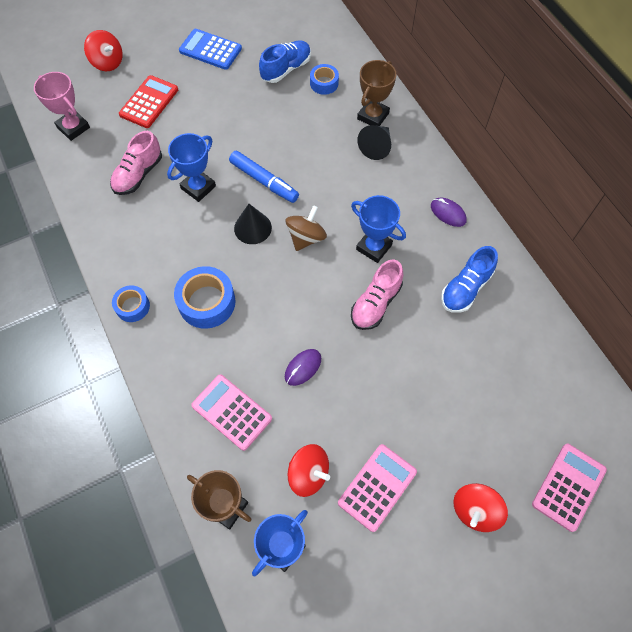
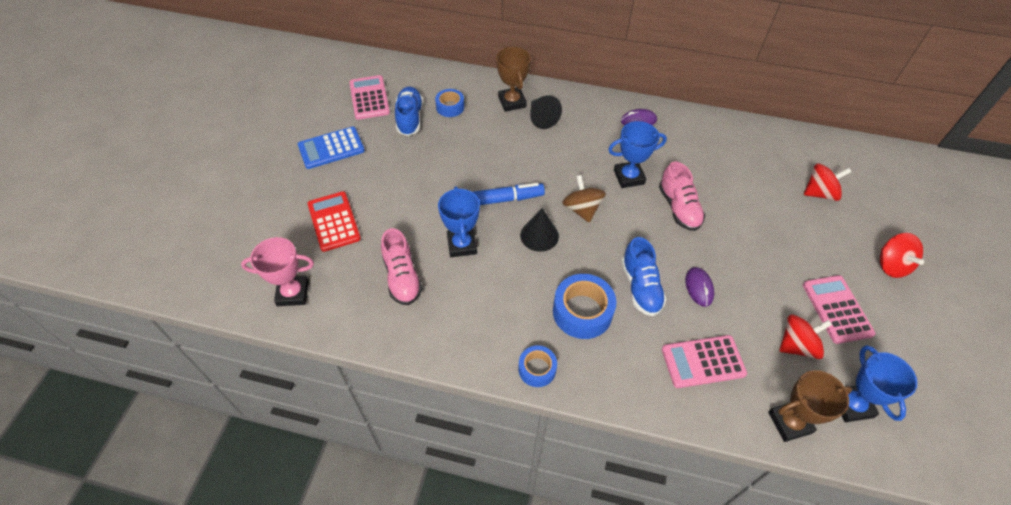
camera: 50 degrees left, 10 degrees down
red spinning top [84,30,123,71] -> red spinning top moved to [804,164,851,201]
blue shoe [441,246,498,313] -> blue shoe moved to [621,237,667,316]
pink calculator [532,444,607,532] -> pink calculator moved to [349,75,390,120]

